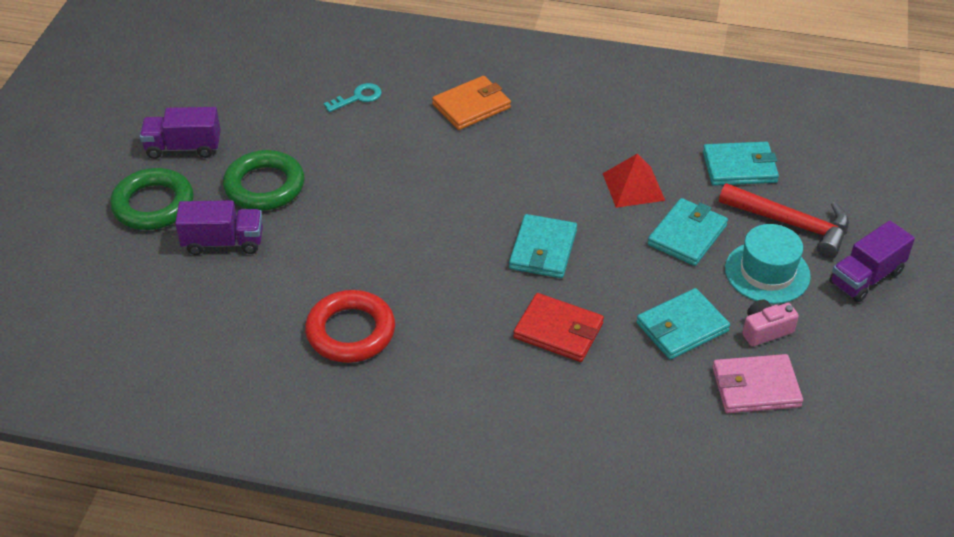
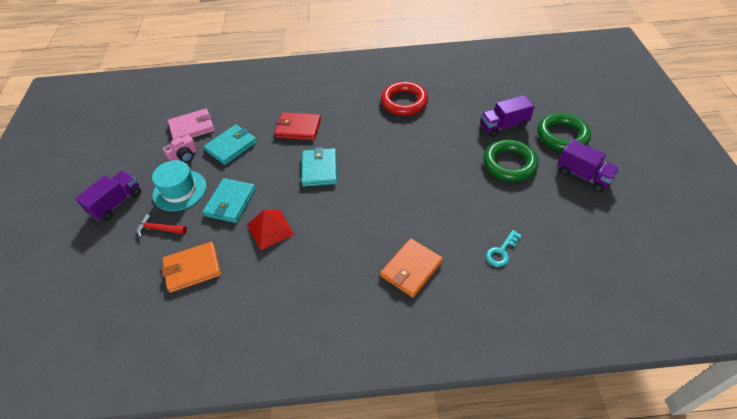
camera: 165 degrees right, 5 degrees up
purple truck [140,107,221,159] -> purple truck turned 60 degrees clockwise [557,139,620,192]
turquoise wallet [703,142,779,186] -> orange wallet [162,242,221,293]
red hammer [719,183,849,258] -> red hammer [137,214,187,238], size x0.55

